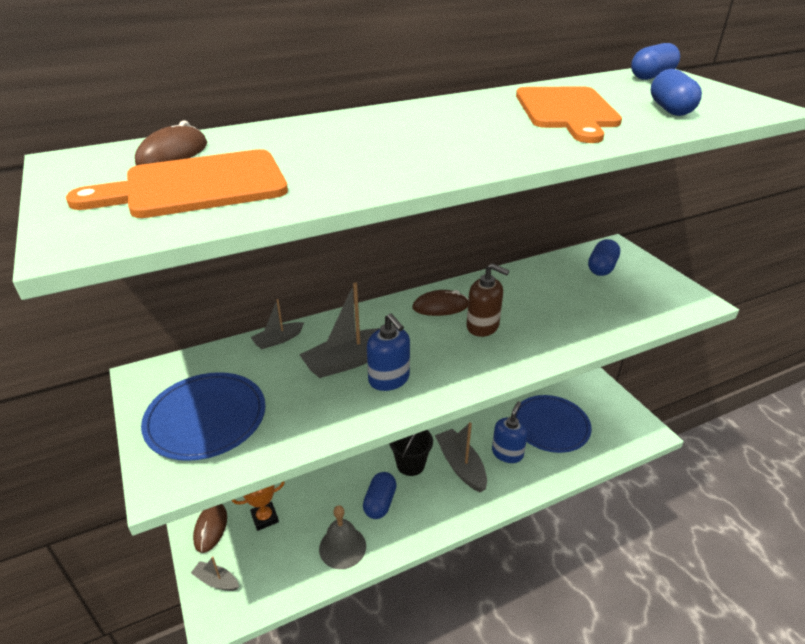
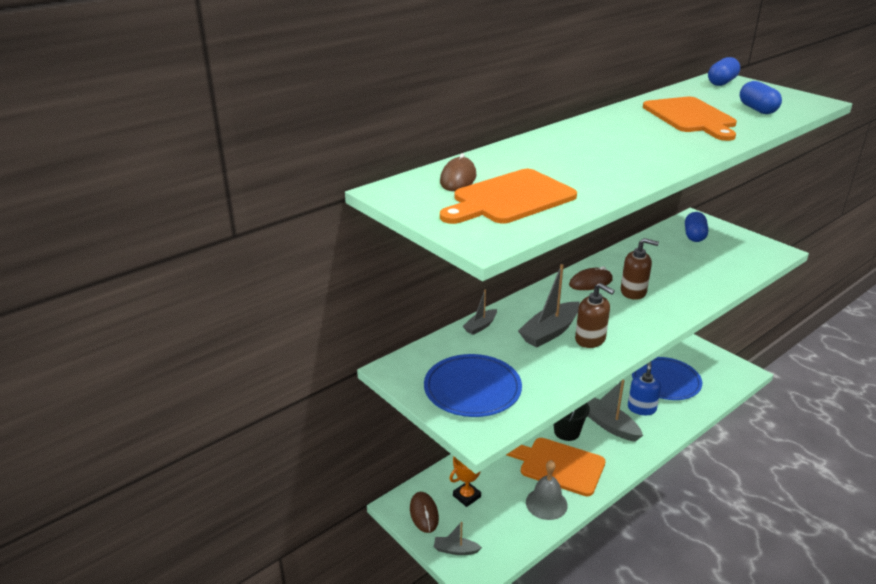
camera: 15 degrees left, 5 degrees down
blue capsule [363,472,397,519] -> orange cutting board [506,438,606,496]
blue soap dispenser [367,314,410,391] -> brown soap dispenser [575,283,615,348]

